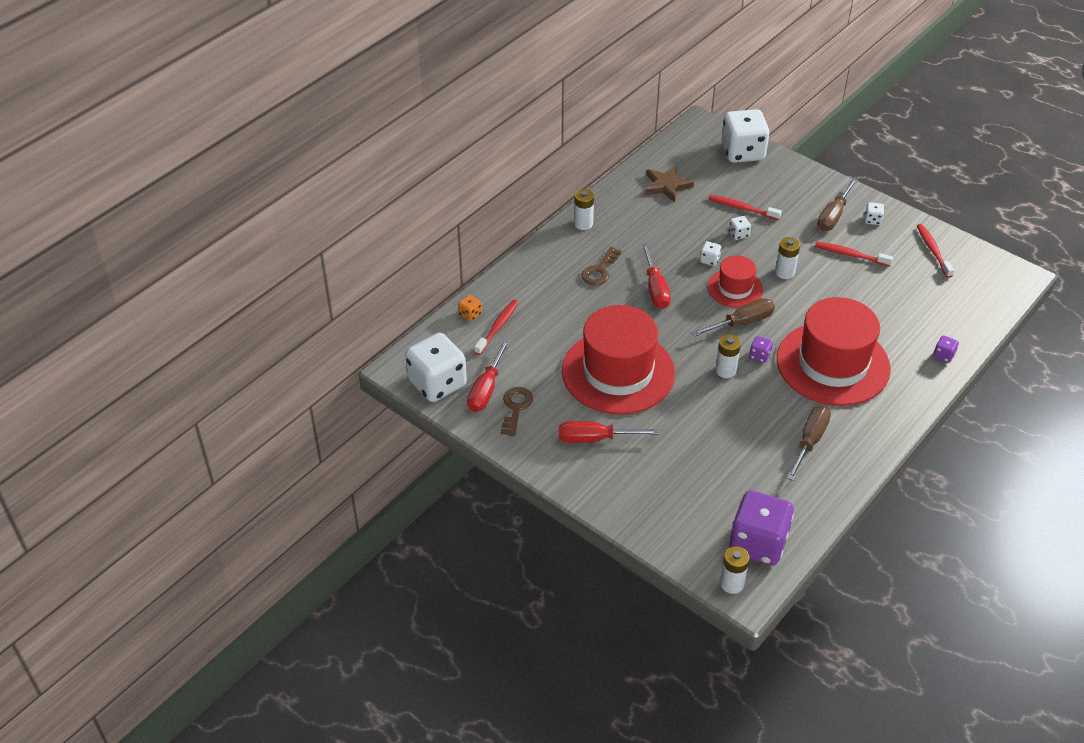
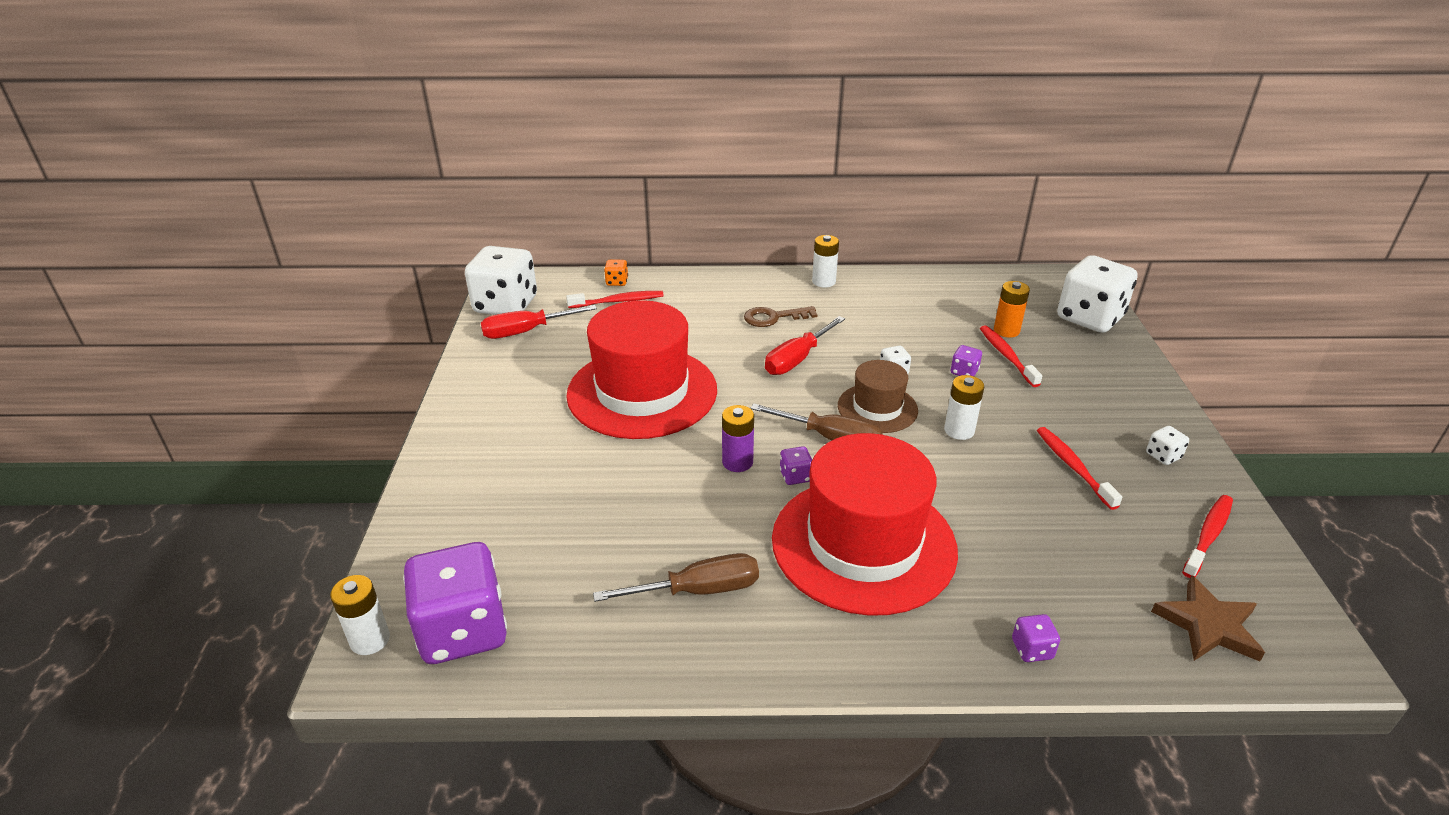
camera: 50 degrees right, 10 degrees down
brown key [501,387,533,437] -> none
red screwdriver [559,421,659,443] -> none
brown star [645,166,694,202] -> brown star moved to [1151,575,1265,661]
red hat [707,255,763,308] -> brown hat [838,360,918,433]
white battery [715,334,741,378] -> purple battery [722,405,754,472]
white dice [729,216,751,240] -> purple dice [951,345,982,376]
brown screwdriver [817,178,857,231] -> none
none -> orange battery [994,281,1030,338]

